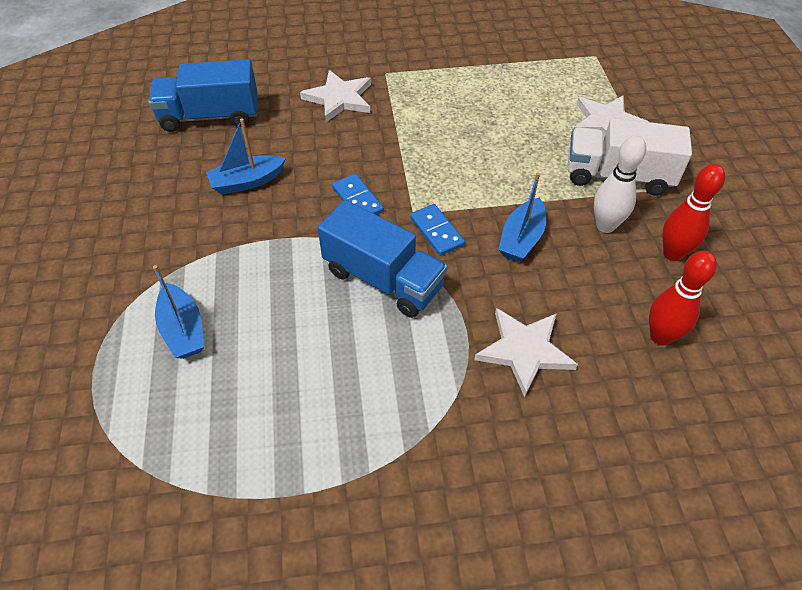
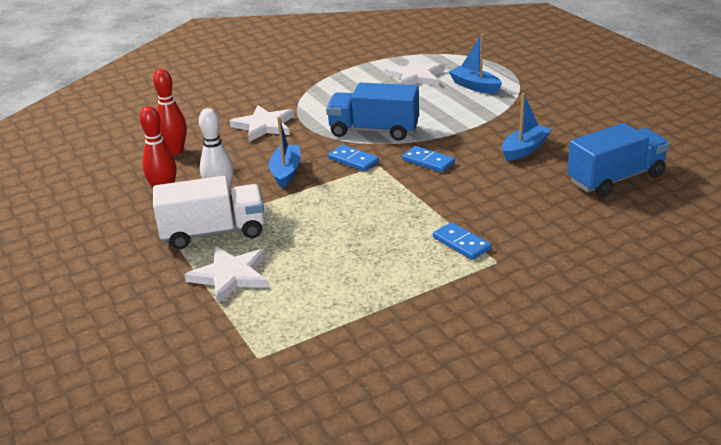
camera: 160 degrees right, 20 degrees down
white star [300,70,371,122] -> white star moved to [385,58,444,86]
none -> blue domino [433,222,491,260]

